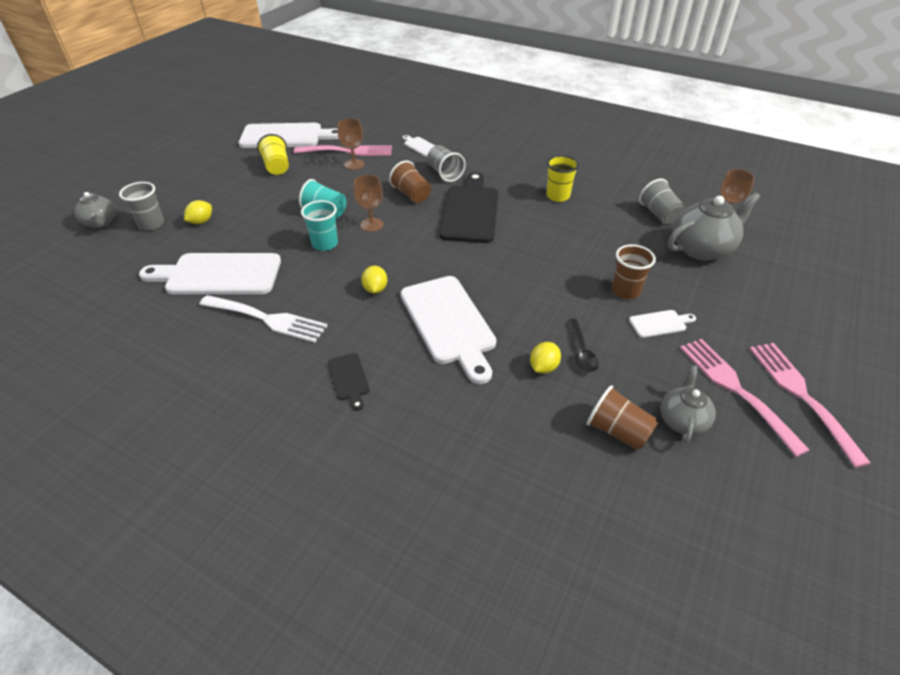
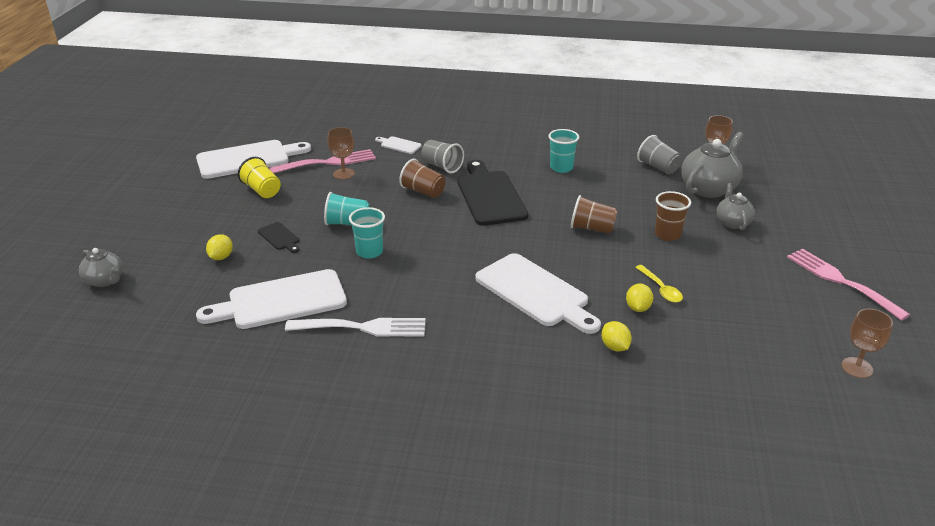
camera: 20 degrees left, 10 degrees down
grey cup [119,182,164,231] -> none
black cutting board [328,353,370,411] -> black cutting board moved to [258,222,300,253]
brown goblet [354,175,383,232] -> brown goblet moved to [841,309,893,378]
yellow lemon [361,266,387,294] -> yellow lemon moved to [601,321,632,352]
yellow cup [546,155,579,202] -> turquoise cup [548,129,579,173]
black spoon [568,318,599,372] -> yellow spoon [635,265,683,303]
brown cup [587,385,658,450] -> brown cup moved to [571,195,618,234]
white cutting board [629,310,696,338] -> none
grey teapot [661,365,716,444] -> grey teapot moved to [716,183,755,230]
pink fork [680,339,810,457] -> none

